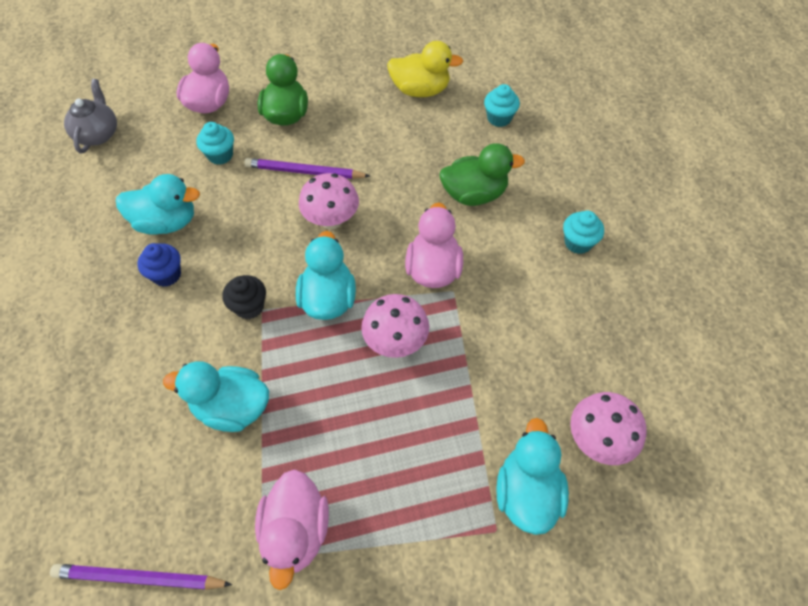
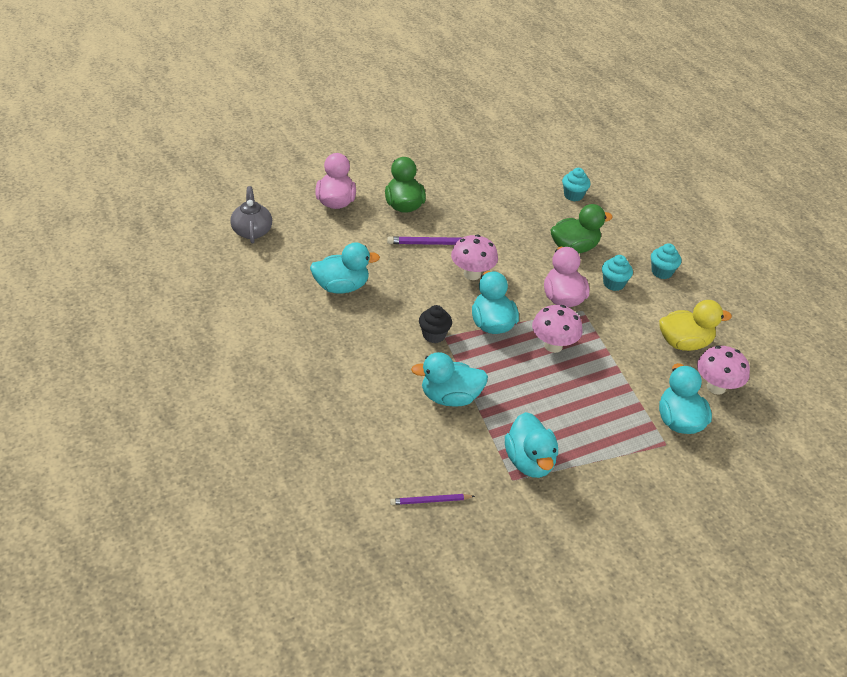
camera: 15 degrees left, 15 degrees down
purple pencil [50,564,233,590] -> purple pencil [390,494,475,505], size x0.64
blue cupcake [138,243,181,287] -> none
turquoise cupcake [196,122,234,165] -> turquoise cupcake moved to [602,255,633,291]
pink duck [255,469,329,590] -> turquoise duck [505,412,558,478]
yellow duck [387,41,463,97] -> yellow duck moved to [659,300,732,351]

